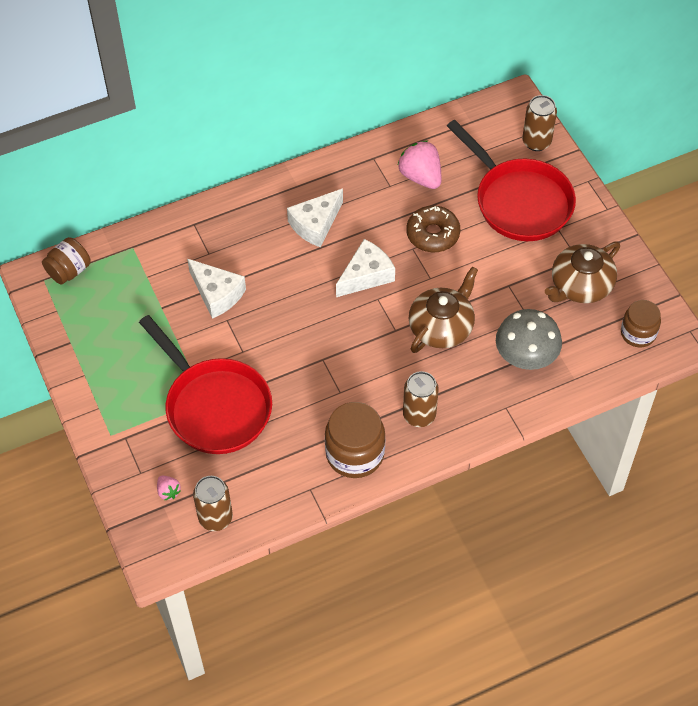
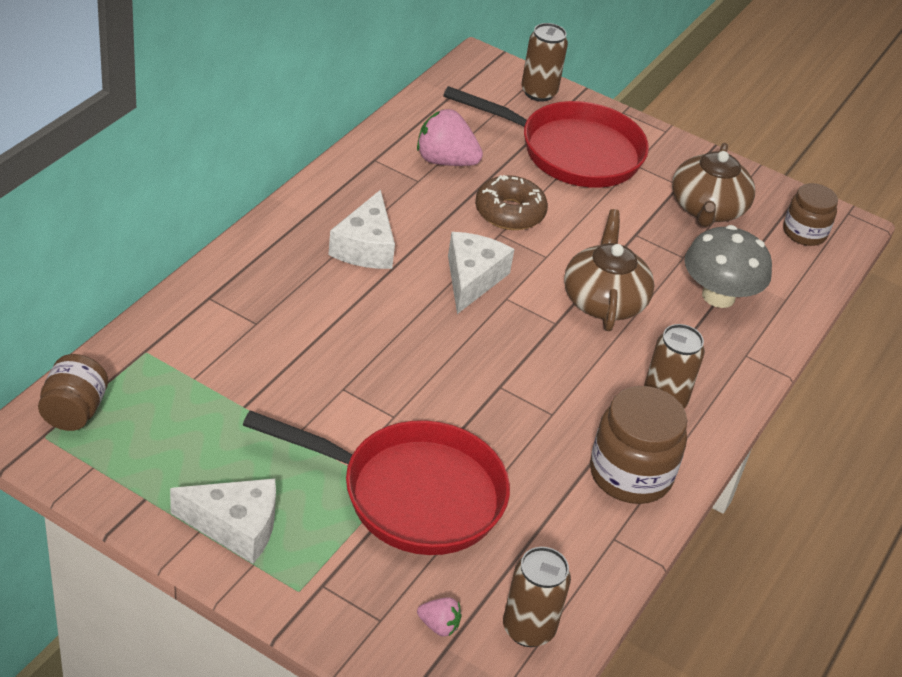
camera: 40 degrees left, 15 degrees down
white cheese [187,259,246,319] -> white cheese moved to [170,478,276,564]

